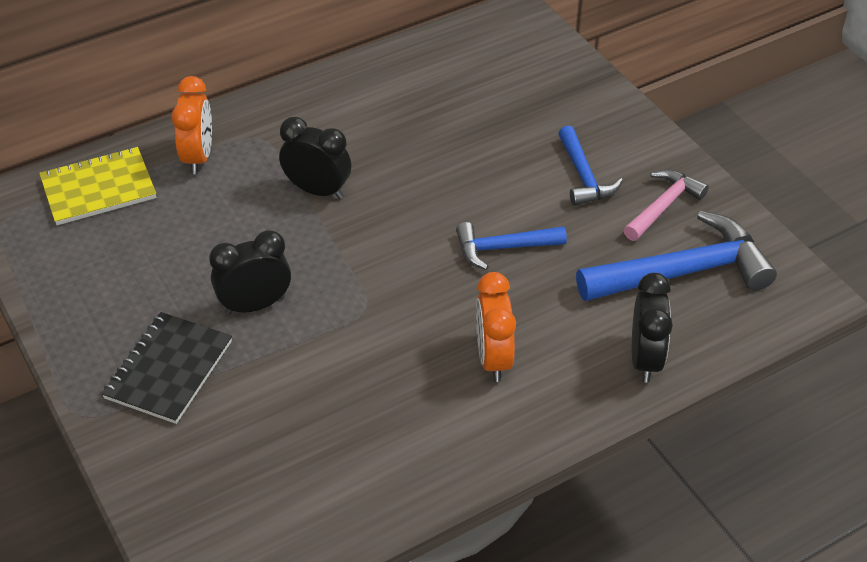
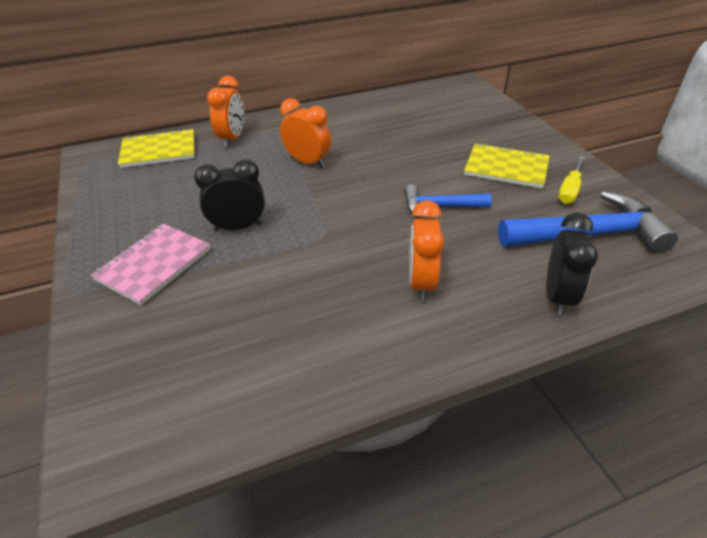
camera: 10 degrees right, 5 degrees down
black notebook [101,312,232,424] -> pink notebook [91,224,211,305]
black clock [279,117,351,199] -> orange clock [280,98,331,168]
blue hammer [558,125,623,206] -> yellow notebook [464,143,549,189]
pink hammer [623,169,709,241] -> yellow screwdriver [558,156,585,204]

